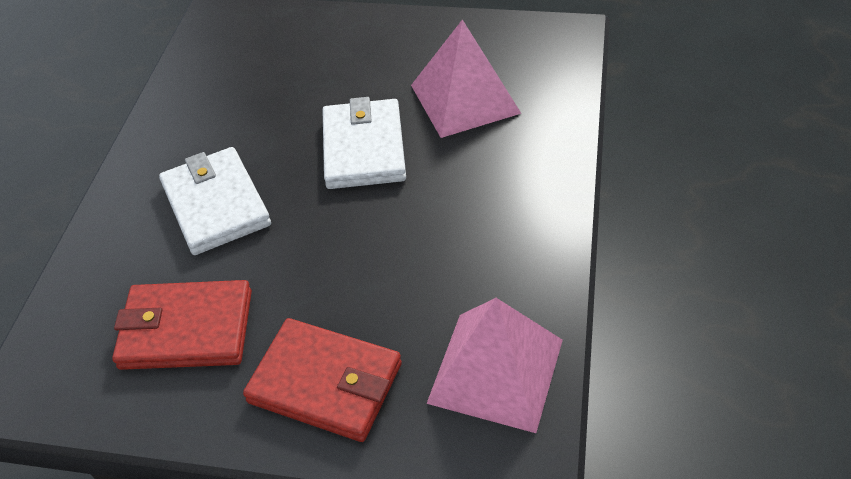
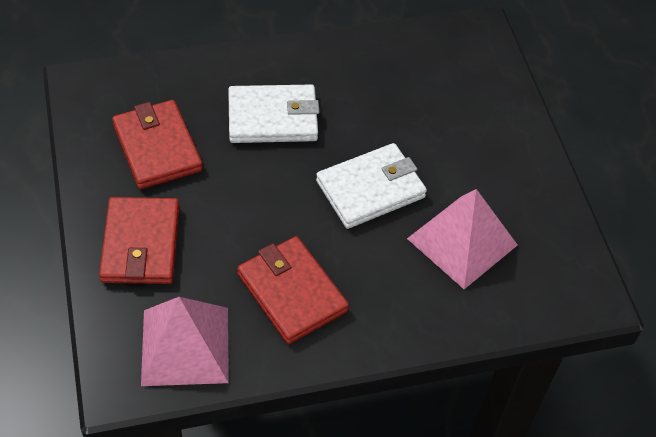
camera: 60 degrees right, 5 degrees up
white wallet [159,147,271,255] -> white wallet turned 45 degrees clockwise [228,84,319,143]
none -> red wallet [237,236,349,344]

